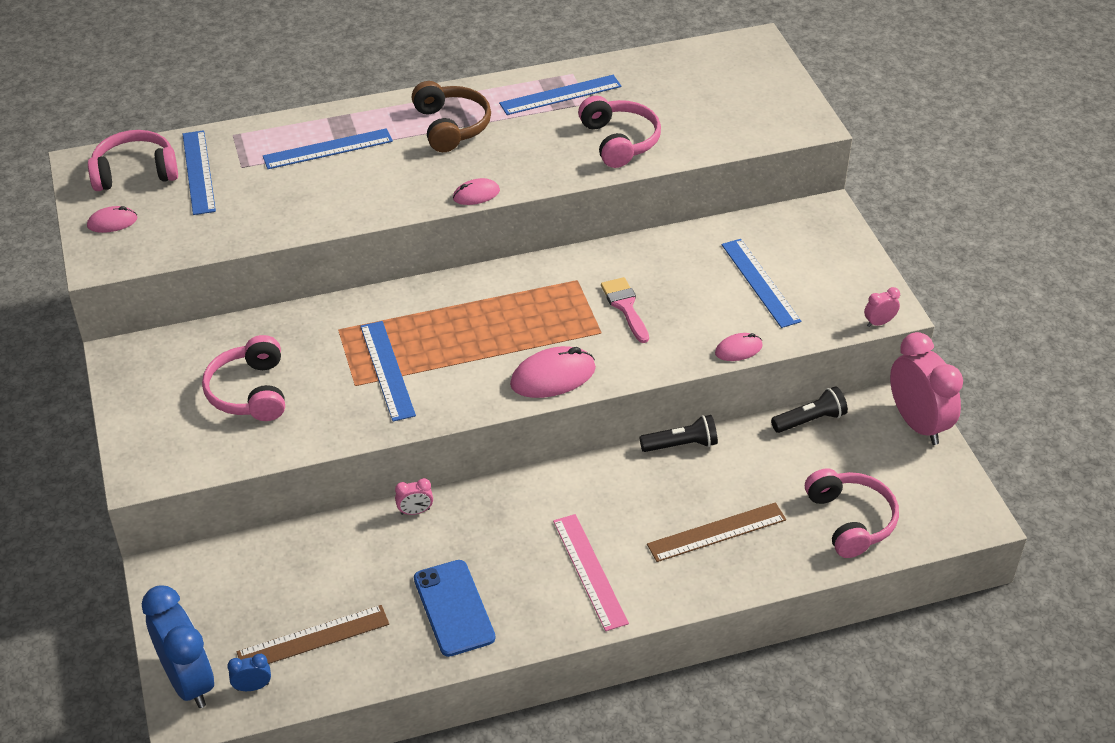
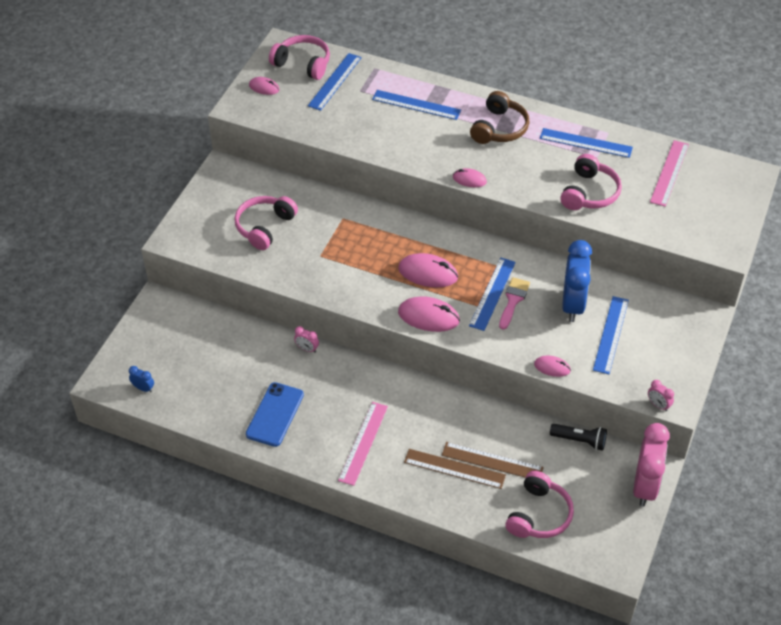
camera: 40 degrees right, 5 degrees up
blue clock [142,585,214,708] -> blue clock moved to [562,240,592,322]
brown ruler [237,605,389,664] -> brown ruler moved to [442,442,544,478]
blue ruler [360,321,416,421] -> blue ruler moved to [469,258,516,331]
black flashlight [639,415,718,452] -> none
pink clock [864,287,900,327] -> pink clock turned 150 degrees counterclockwise [648,380,674,411]
none -> pink mouse [398,253,458,288]
none -> pink ruler [650,140,689,207]

